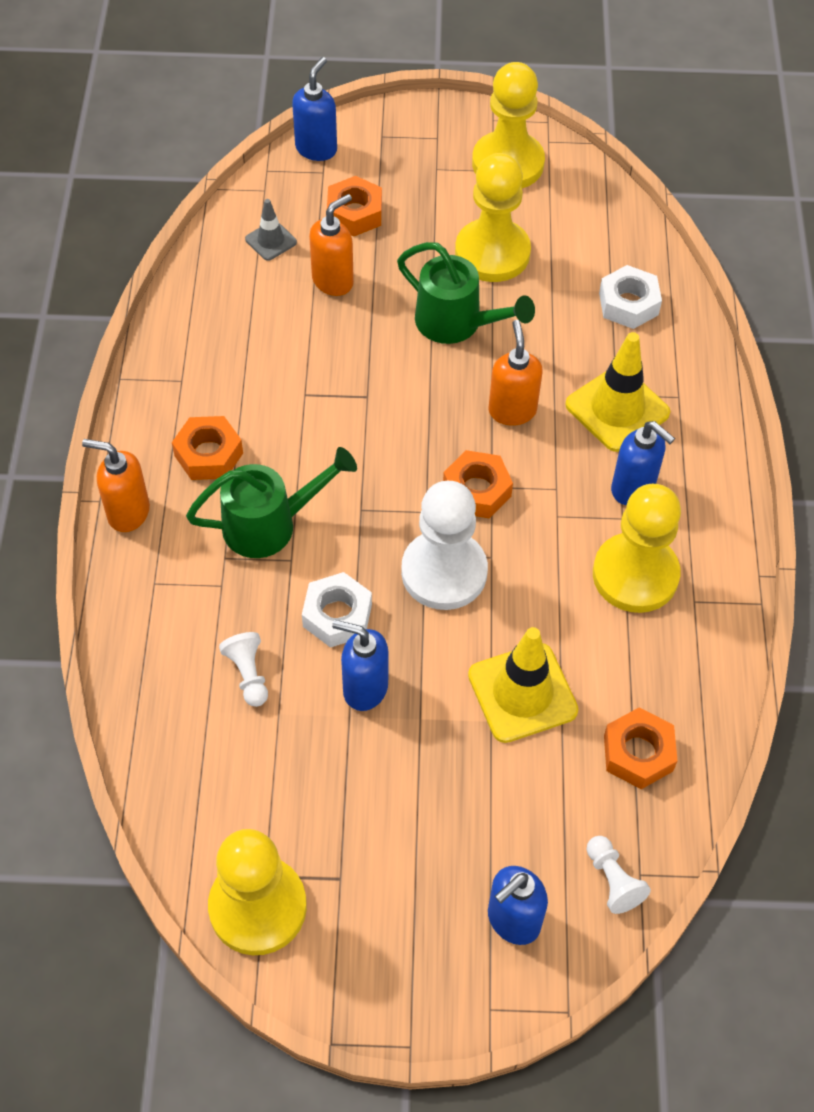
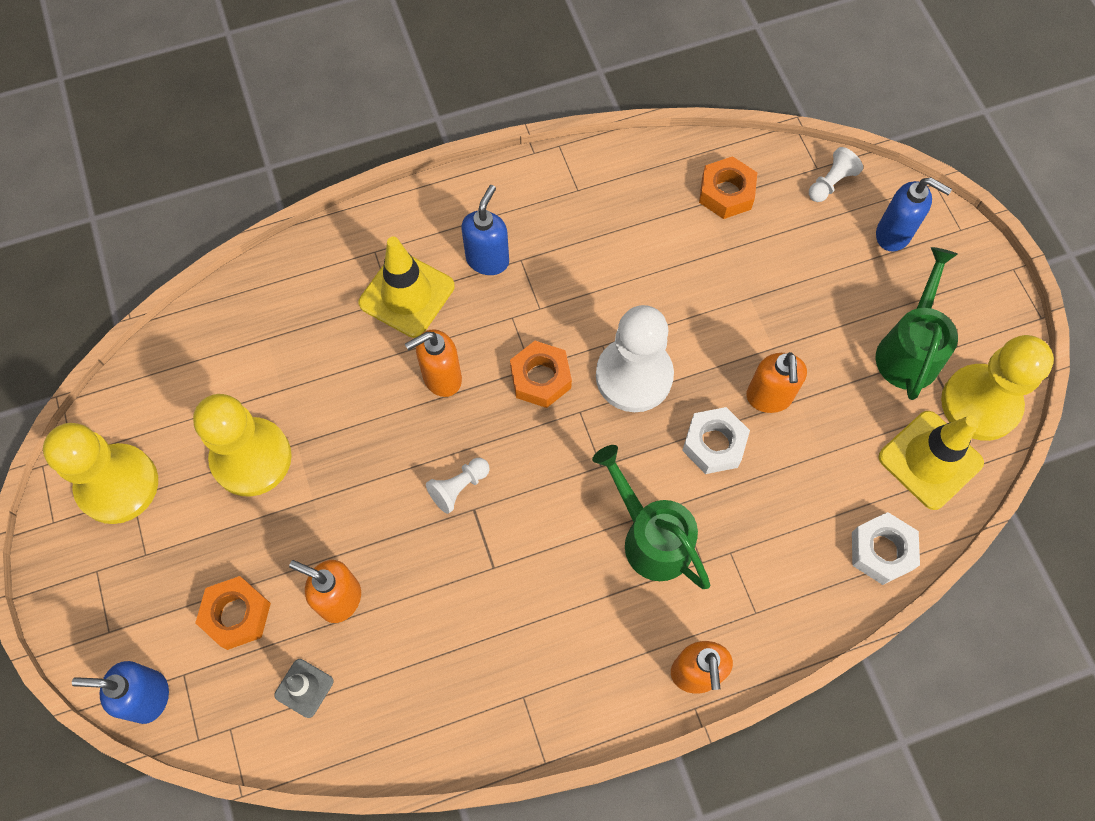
camera: 110 degrees left, 10 degrees up
orange nut [172,416,243,480] -> none
white pawn [219,632,268,707] -> white pawn moved to [426,458,490,514]
blue soap dispenser [332,620,388,711] -> orange soap dispenser [746,352,807,413]
green watering can [397,242,535,344] -> green watering can moved to [876,247,958,400]
yellow traffic cone [468,627,578,743] -> yellow traffic cone moved to [879,411,984,510]
yellow pawn [593,484,681,613] -> none
white nut [599,265,662,329] -> white nut moved to [852,512,920,585]

